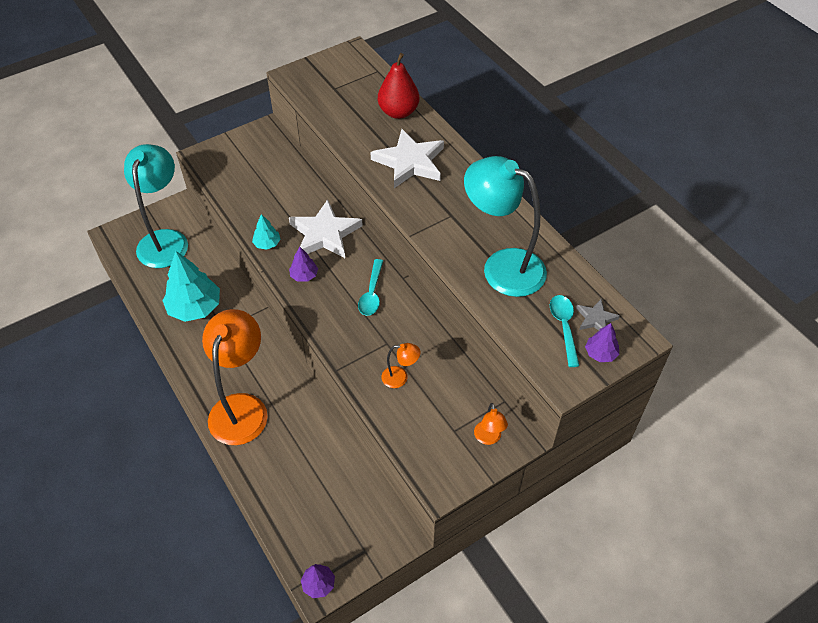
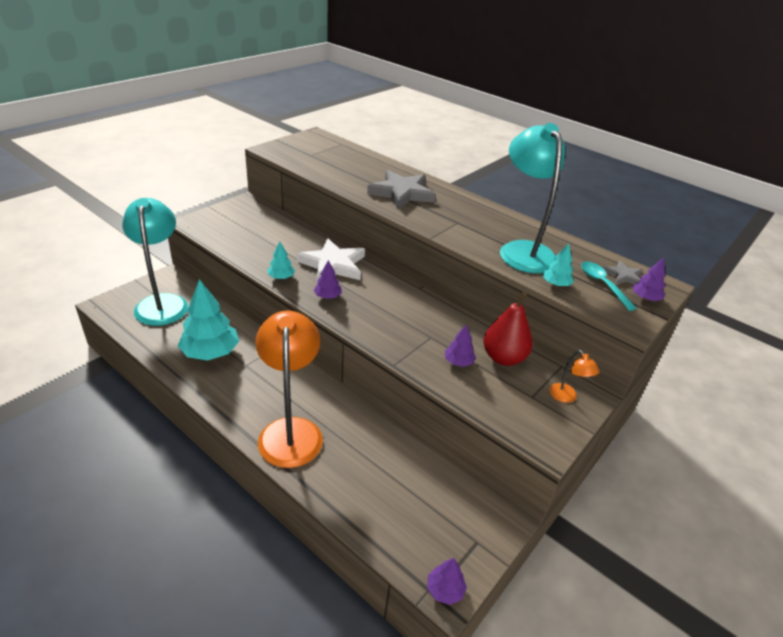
camera: 20 degrees left, 15 degrees down
turquoise spoon [358,259,383,316] -> none
white star [371,129,444,188] -> grey star [367,170,436,210]
red pear [378,53,419,119] -> red pear moved to [483,292,533,366]
orange lamp [381,343,421,388] -> purple tree [445,324,476,367]
turquoise lamp [464,156,547,297] -> turquoise lamp turned 60 degrees clockwise [500,123,565,273]
none -> turquoise tree [542,243,574,286]

